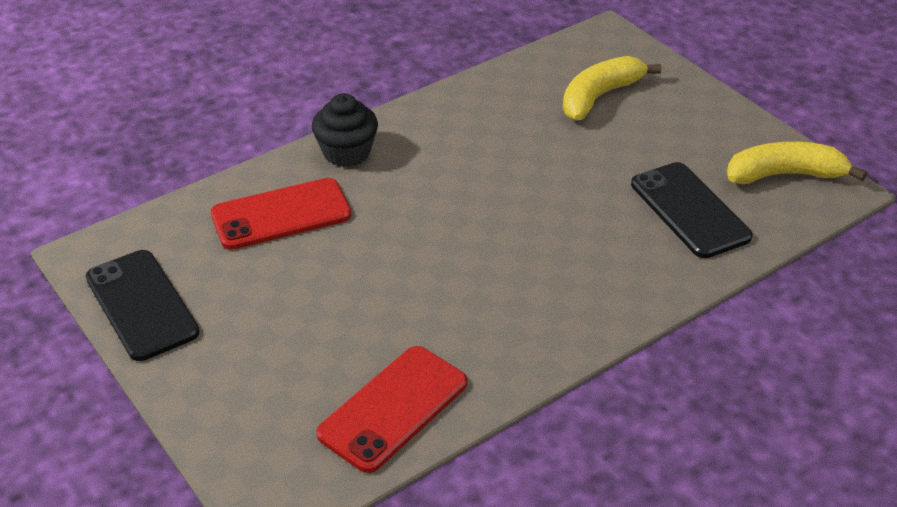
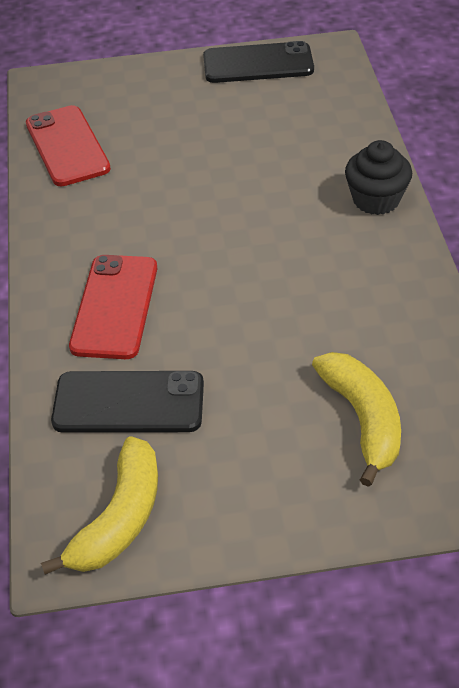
camera: 120 degrees right, 5 degrees up
red phone [211,178,352,250] -> red phone moved to [69,255,157,359]

